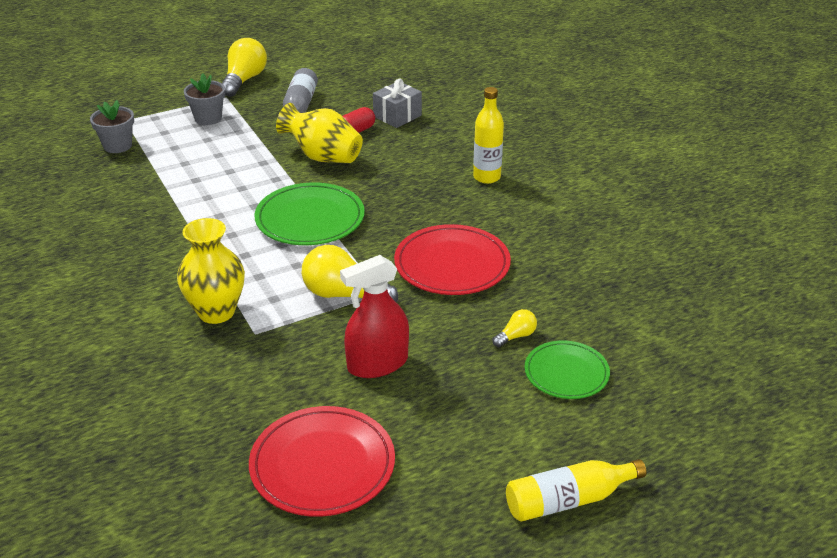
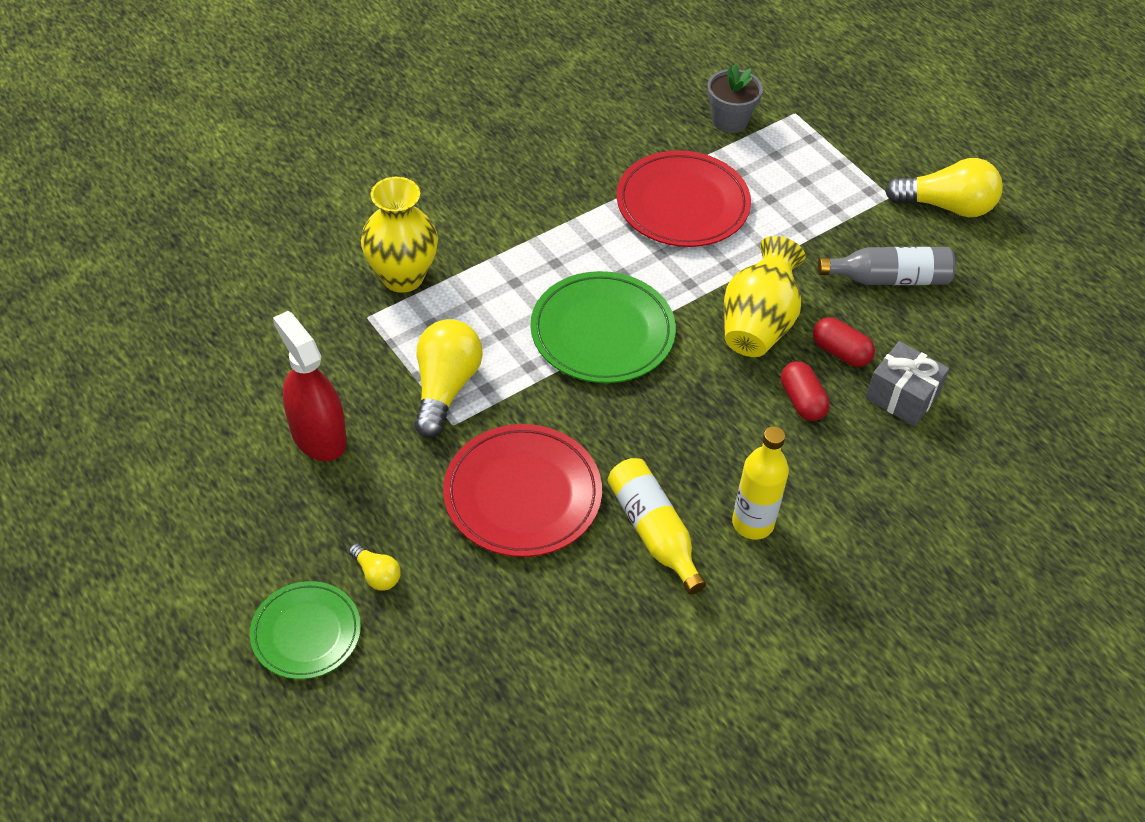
camera: 80 degrees right, 15 degrees up
grey flower pot [184,74,225,125] -> none
red plate [249,406,395,517] -> red plate moved to [617,150,751,247]
yellow bottle [506,459,646,522] -> yellow bottle moved to [608,458,706,594]
none -> red capsule [781,361,830,421]

